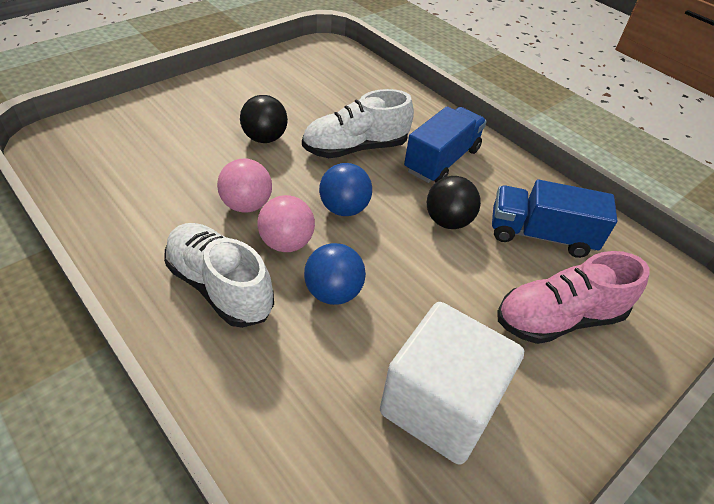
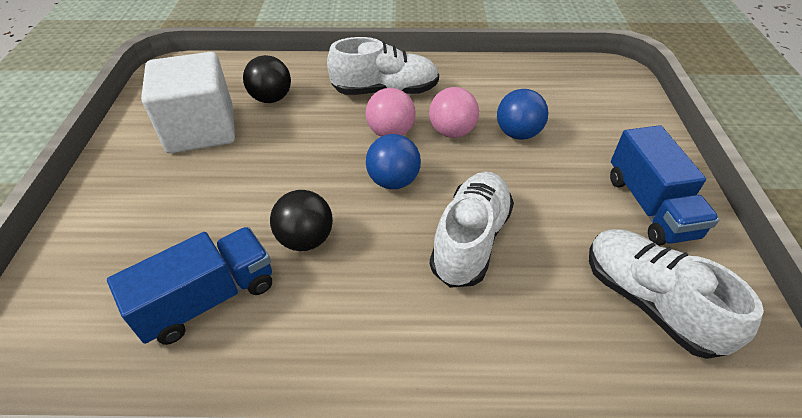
camera: 135 degrees right, 0 degrees up
black ball [240,95,288,143] -> black ball moved to [243,55,291,103]
blue ball [304,243,366,305] -> blue ball moved to [497,89,548,140]
blue truck [404,106,487,183] -> blue truck moved to [610,125,719,246]
pink shoe [497,251,650,344] -> none
none -> white shoe [589,229,764,359]

